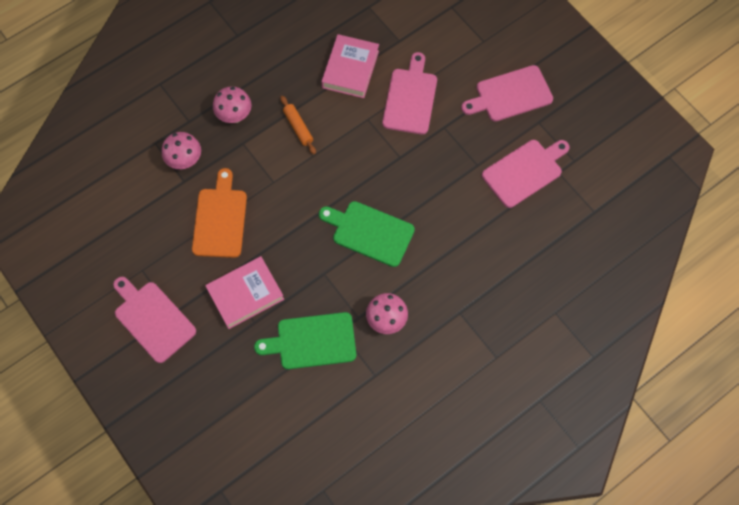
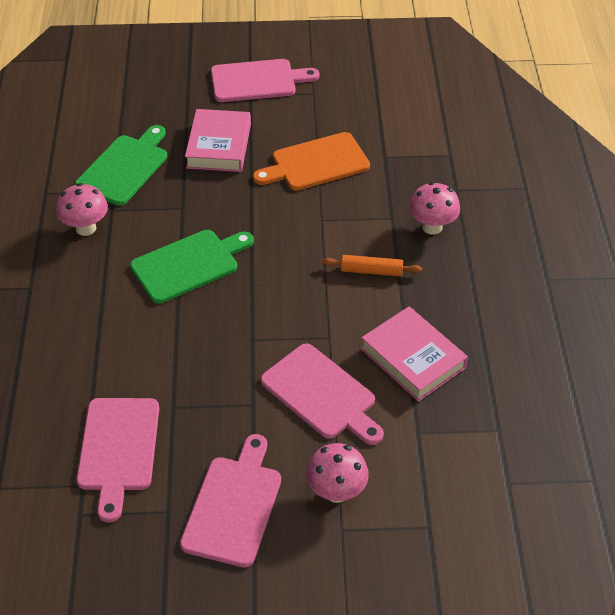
camera: 125 degrees right, 20 degrees down
pink mushroom [162,132,201,169] -> pink mushroom moved to [306,443,369,503]
orange cutting board [192,168,247,258] -> orange cutting board turned 120 degrees clockwise [253,132,370,191]

